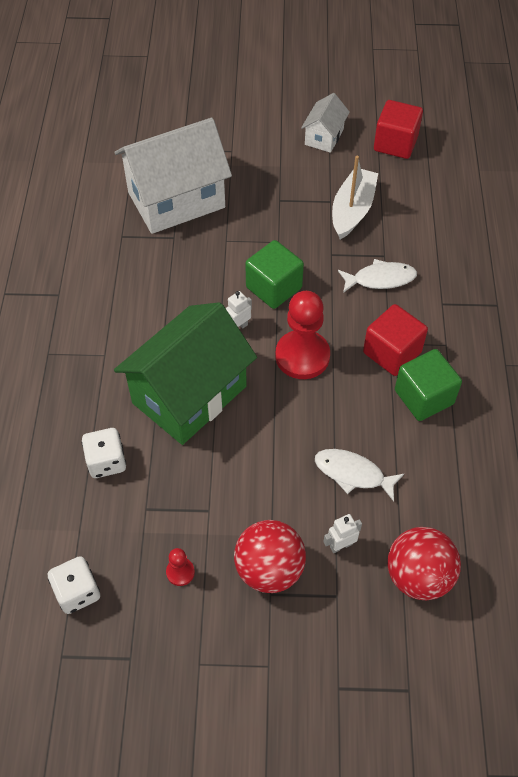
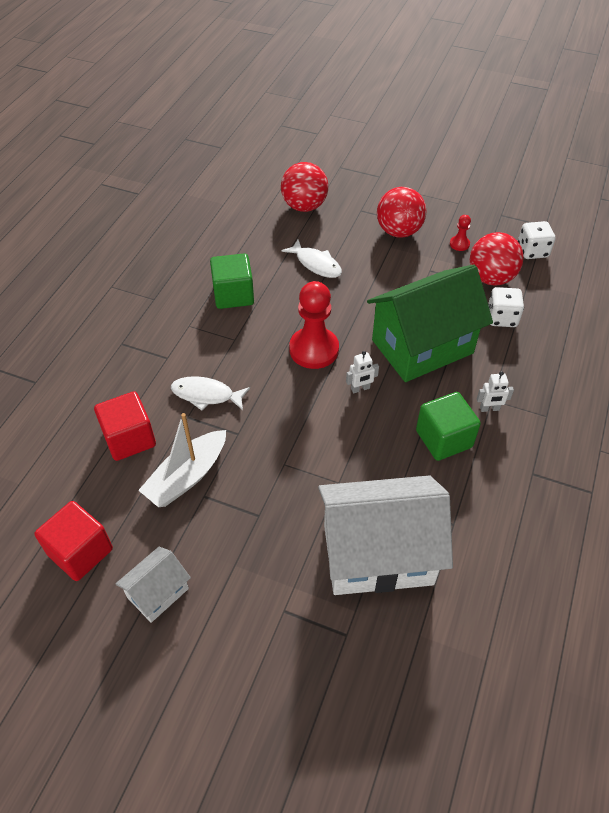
camera: 160 degrees left, 5 degrees down
green cube [245,240,304,309] -> green cube moved to [416,392,481,461]
white robot [324,514,362,553] -> white robot moved to [477,371,514,412]
red cube [363,304,428,376] -> red cube moved to [94,391,156,461]
none -> red ball [470,232,524,286]

